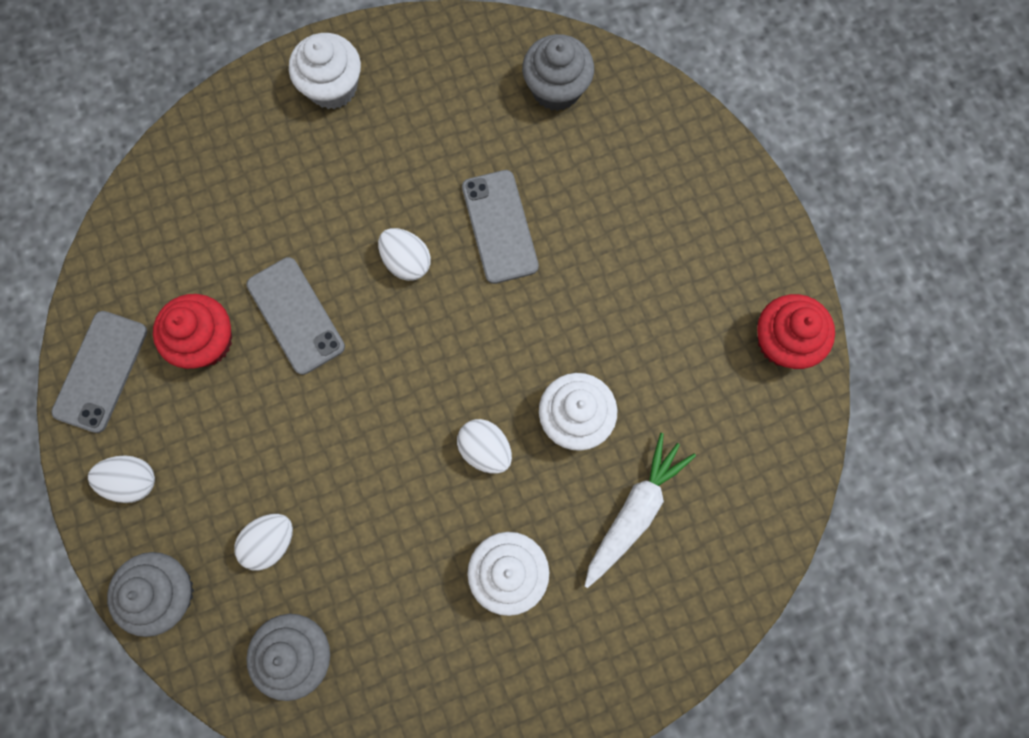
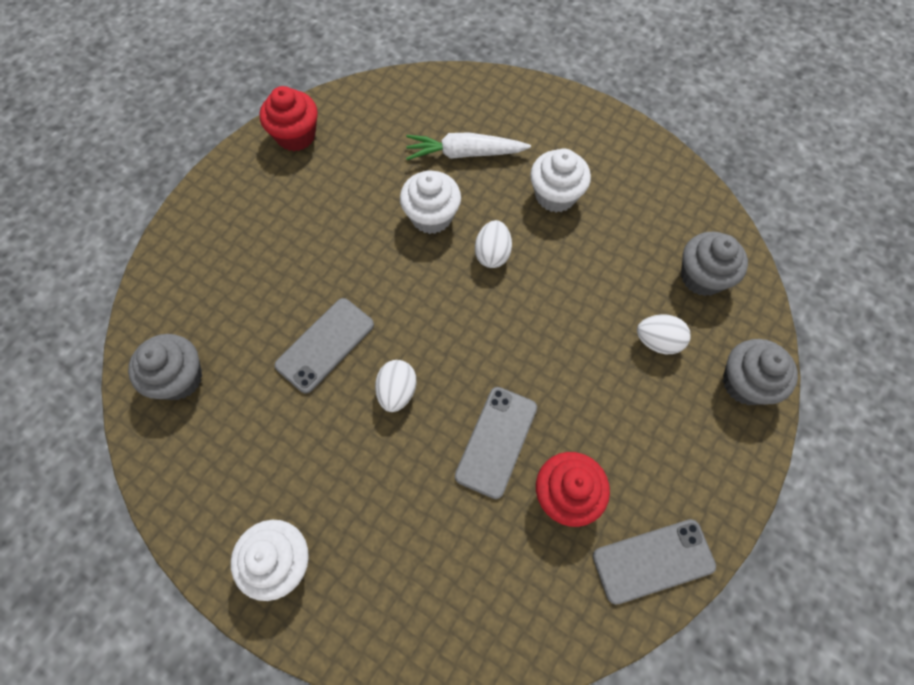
camera: 125 degrees left, 10 degrees down
white egg [88,455,155,503] -> none

